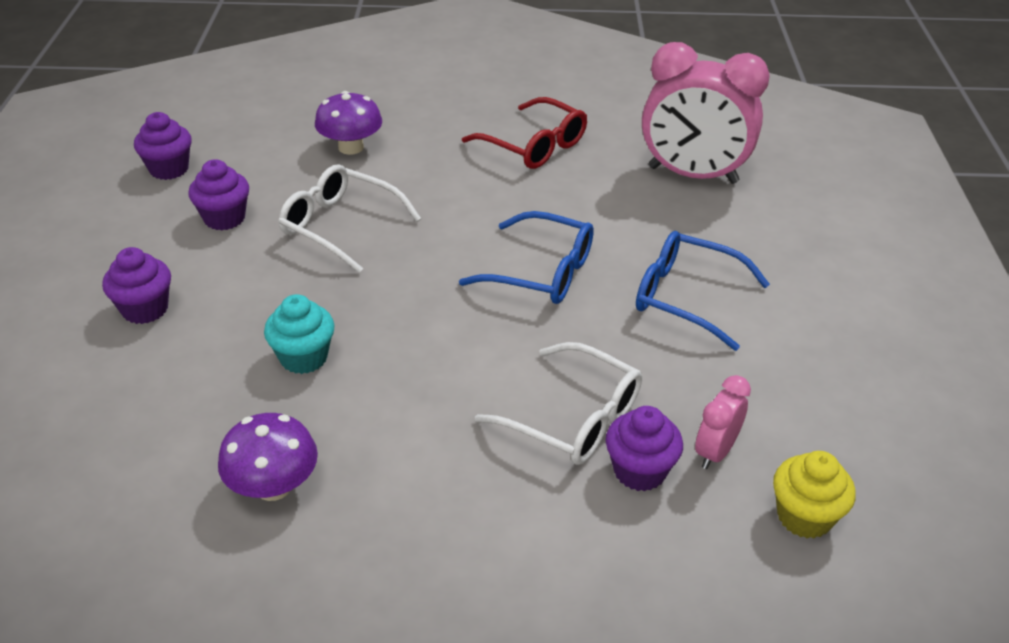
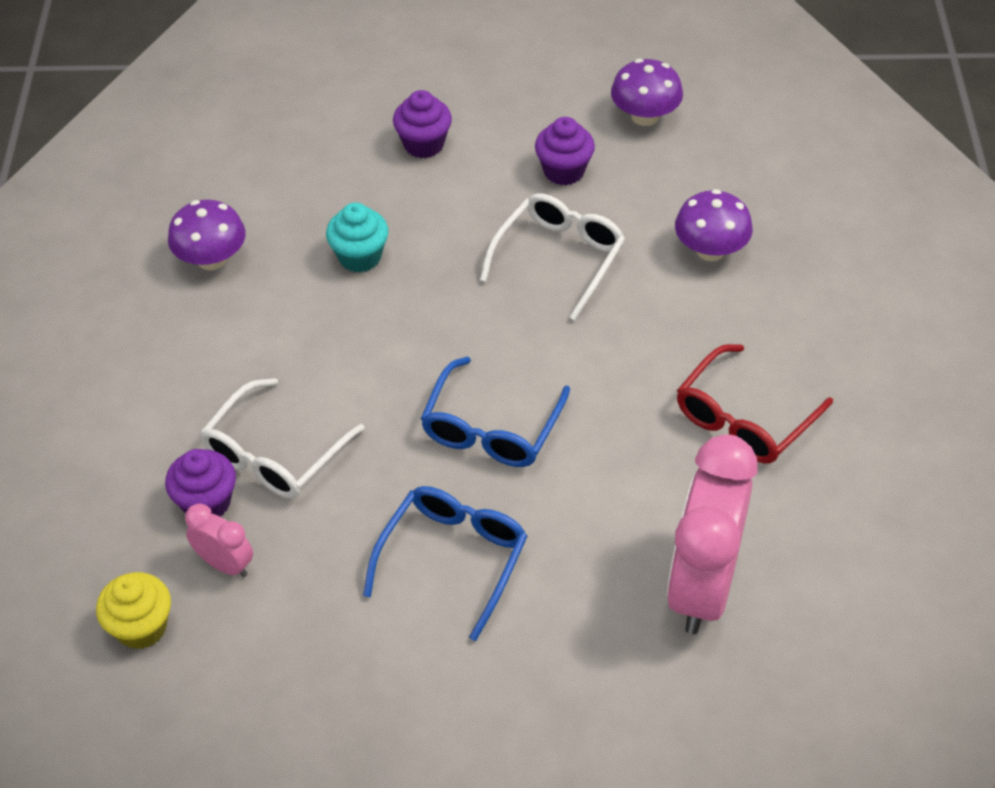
camera: 90 degrees right, 10 degrees up
purple cupcake [134,112,192,180] -> purple mushroom [611,59,683,126]

